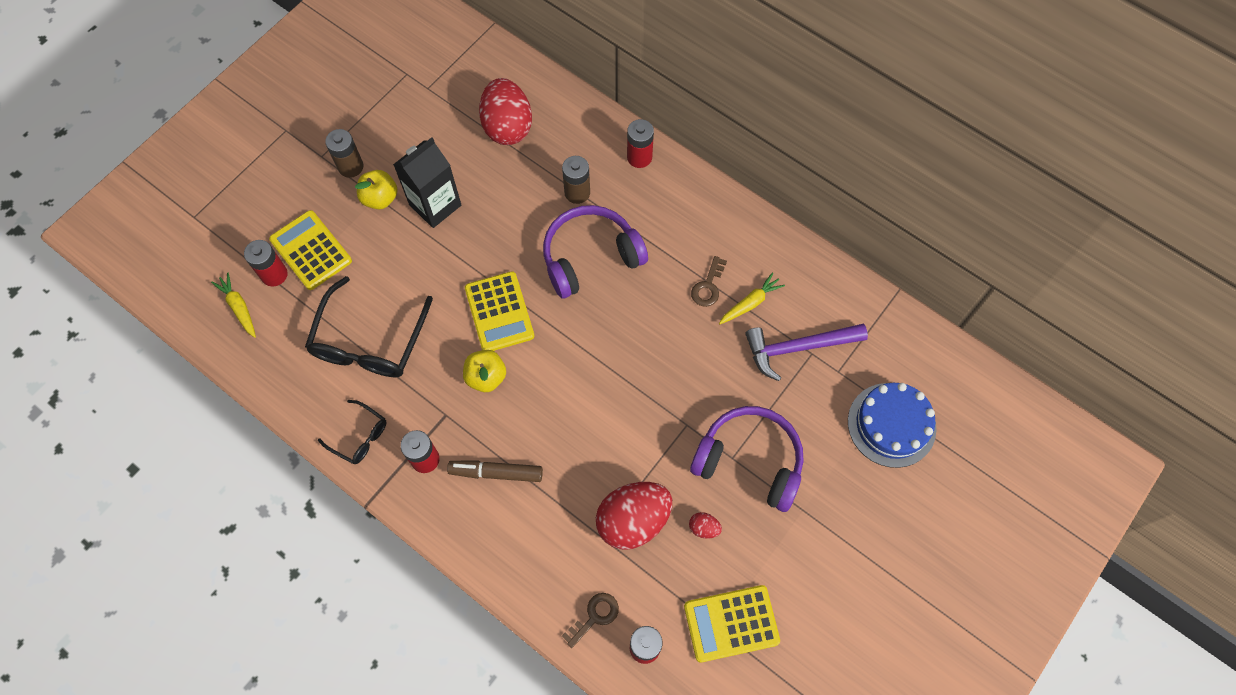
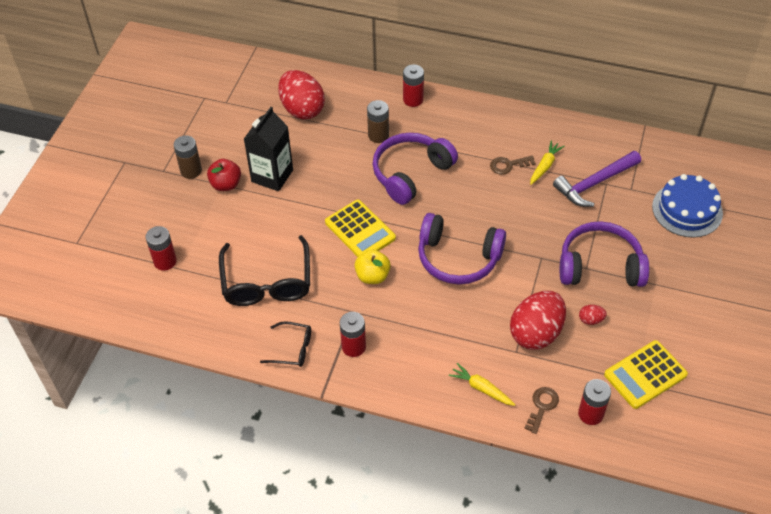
camera: 20 degrees left, 15 degrees down
yellow carrot [211,273,256,338] -> yellow carrot moved to [448,363,516,406]
yellow calculator [269,210,352,290] -> none
yellow apple [355,170,398,209] -> red apple [207,159,241,191]
brown marker [447,461,543,482] -> none
brown key [691,256,727,307] -> brown key turned 75 degrees clockwise [490,155,536,174]
none -> purple headphones [418,213,506,284]

